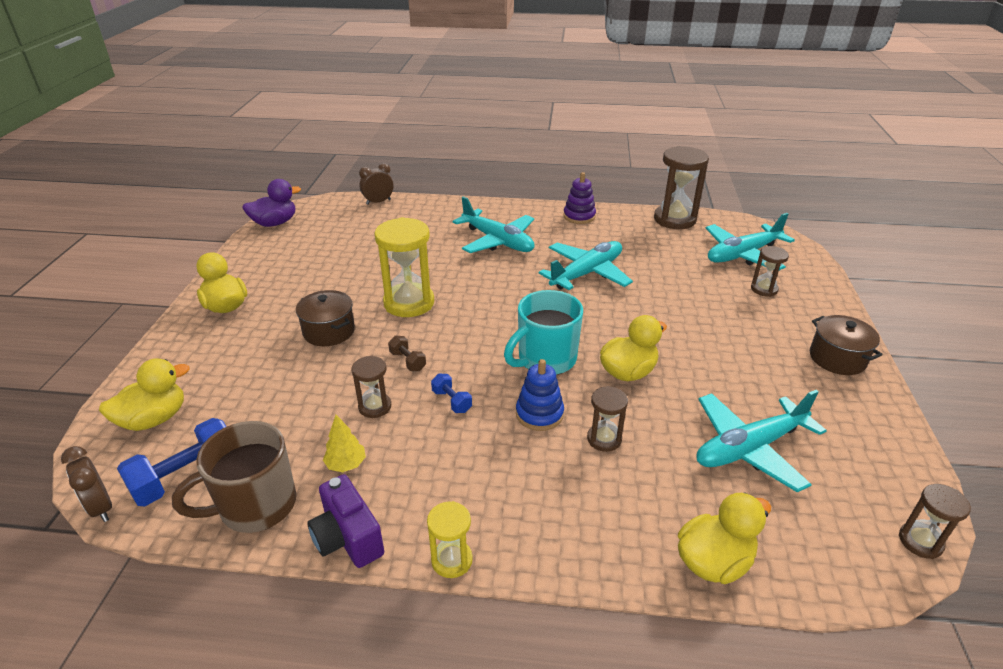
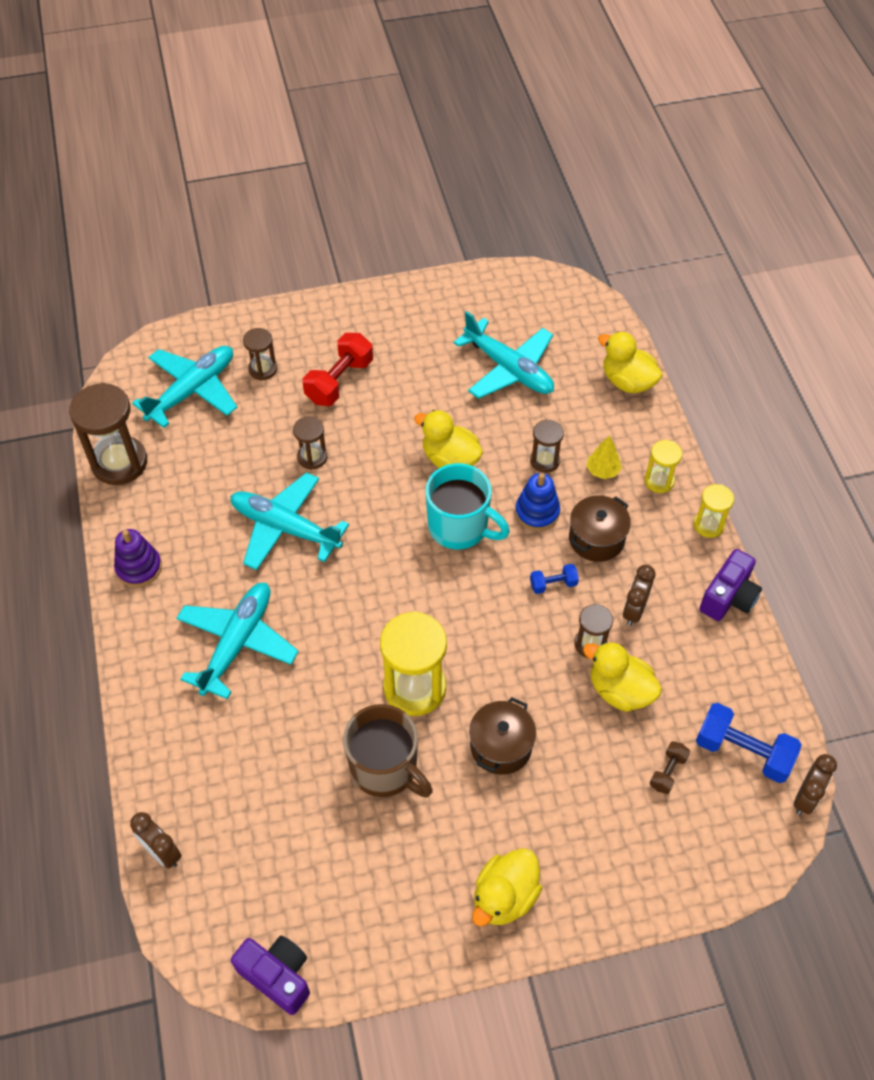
camera: 110 degrees left, 20 degrees up
yellow duck [99,358,190,431] -> yellow duck moved to [583,641,662,712]
brown mug [172,421,296,533] -> brown mug moved to [343,704,433,798]
purple duck [242,179,301,227] -> purple camera [231,936,310,1015]
yellow tree [323,415,366,472] -> yellow tree moved to [587,436,622,479]
brown dumbbell [388,336,426,371] -> brown dumbbell moved to [650,741,690,794]
blue dumbbell [431,374,472,413] -> blue dumbbell turned 45 degrees clockwise [530,564,579,594]
turquoise plane [706,213,795,270] -> turquoise plane turned 90 degrees counterclockwise [132,346,237,428]
brown pot [810,315,882,375] -> brown pot moved to [569,495,631,562]
brown hourglass [899,484,971,559] -> brown hourglass moved to [293,416,327,470]
none -> red dumbbell [303,333,373,406]
none -> brown clock [623,565,655,626]
none -> yellow hourglass [644,440,682,493]

